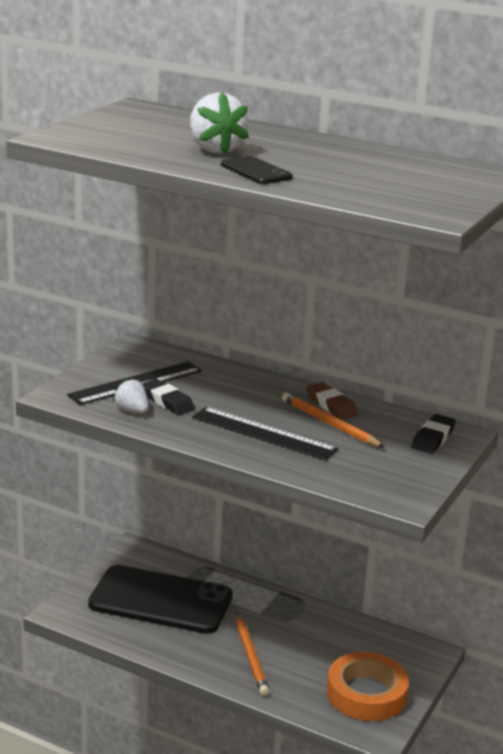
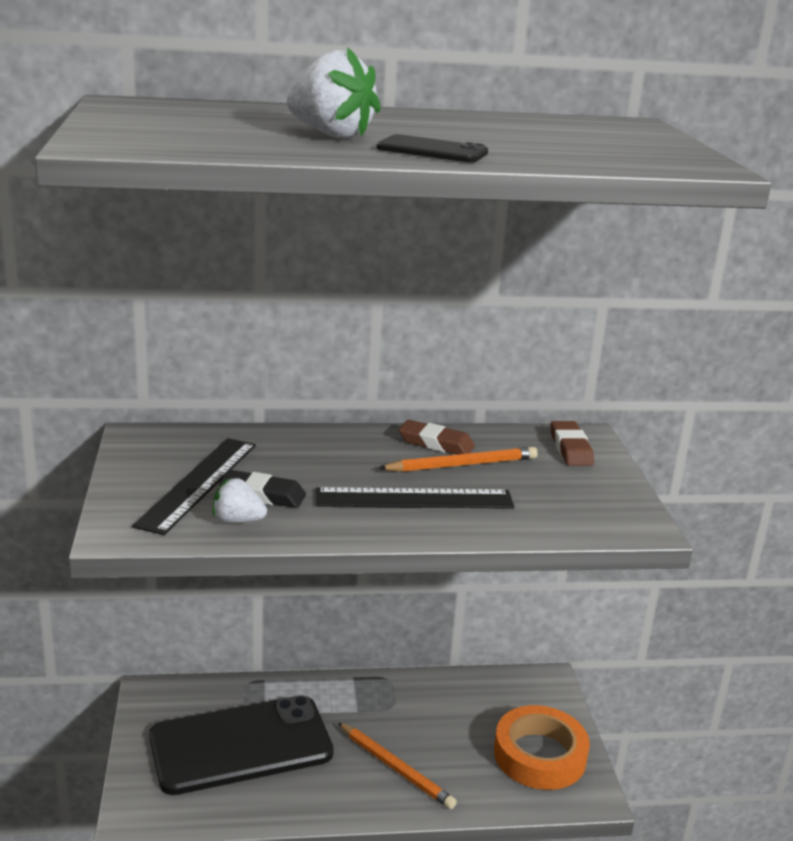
camera: 35 degrees left, 0 degrees up
orange pencil [282,392,384,447] -> orange pencil turned 150 degrees clockwise [378,447,538,472]
black eraser [412,414,456,454] -> brown eraser [551,421,594,466]

